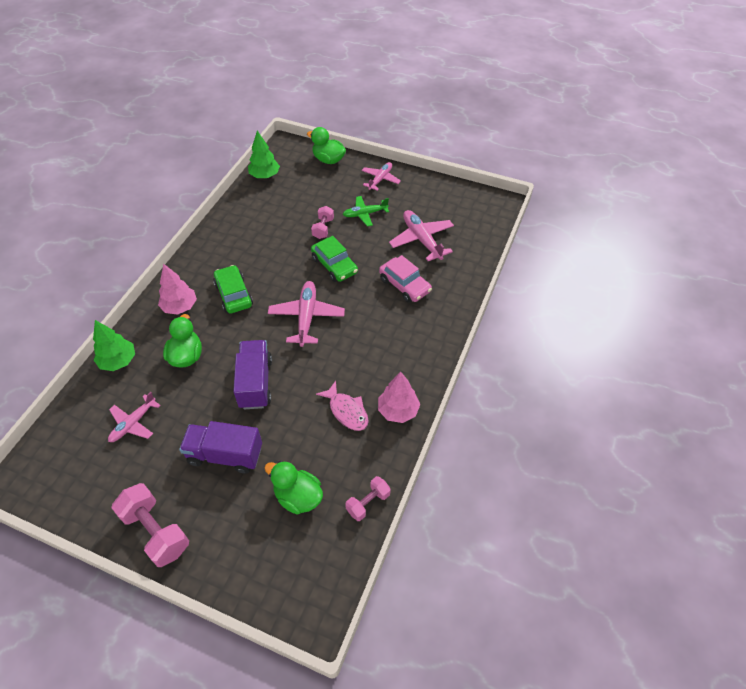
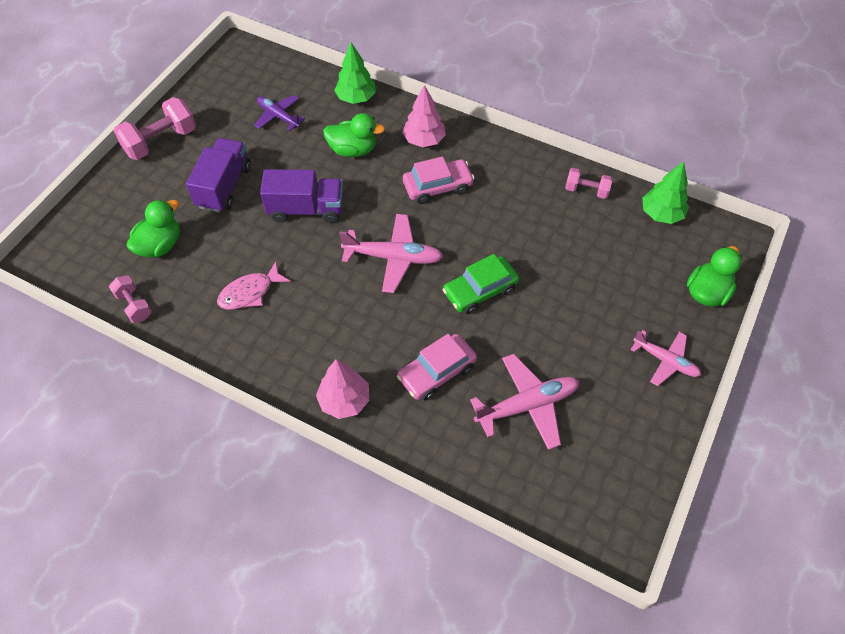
camera: 95 degrees right, 5 degrees up
pink plane [108,392,161,442] -> purple plane [254,95,306,131]
green car [213,265,253,314] -> pink car [403,156,475,204]
pink dumbbell [311,206,334,239] -> pink dumbbell moved to [565,168,613,199]
green plane [343,196,389,227] -> none
pink tree [378,372,420,423] -> pink tree moved to [316,359,369,419]

